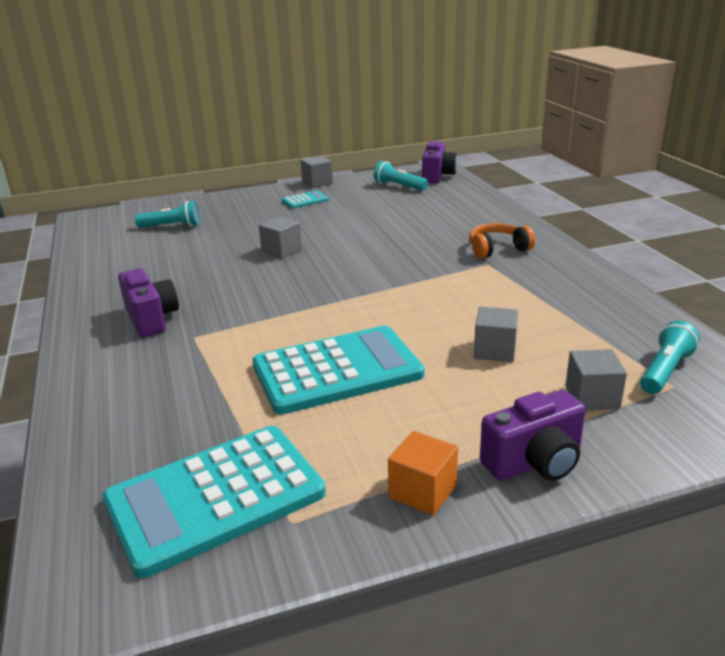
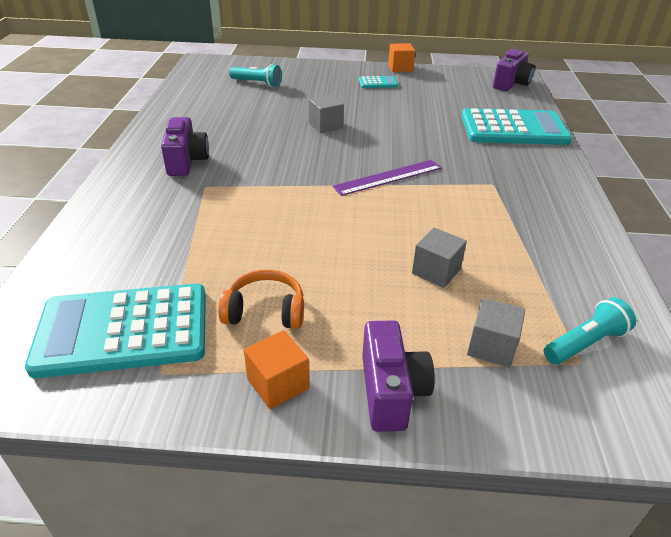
camera: 20 degrees right, 10 degrees up
turquoise calculator [253,326,424,415] -> turquoise calculator moved to [461,108,572,145]
grey cube [301,156,333,188] -> orange cube [388,43,415,72]
turquoise flashlight [374,161,428,191] -> none
orange headphones [469,223,535,259] -> orange headphones moved to [218,270,304,329]
purple camera [480,390,586,481] -> purple camera turned 90 degrees counterclockwise [362,320,435,432]
none -> purple ruler [332,160,442,196]

